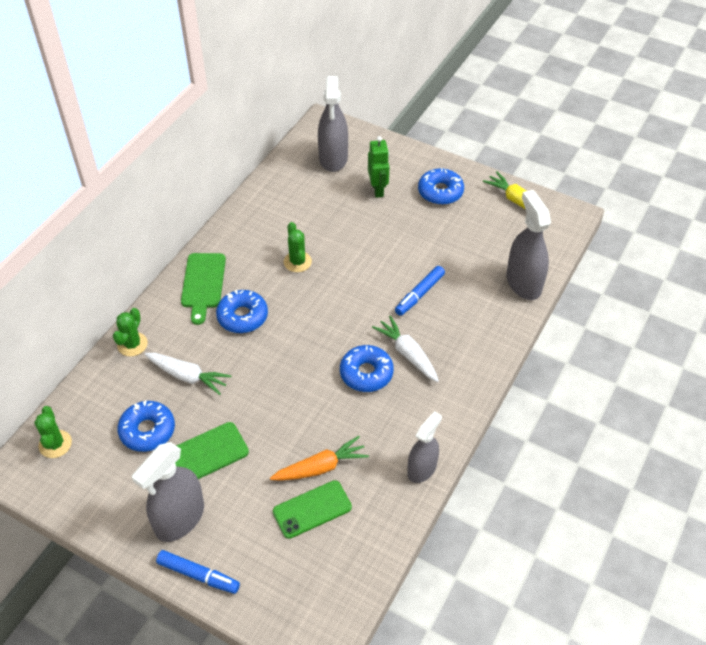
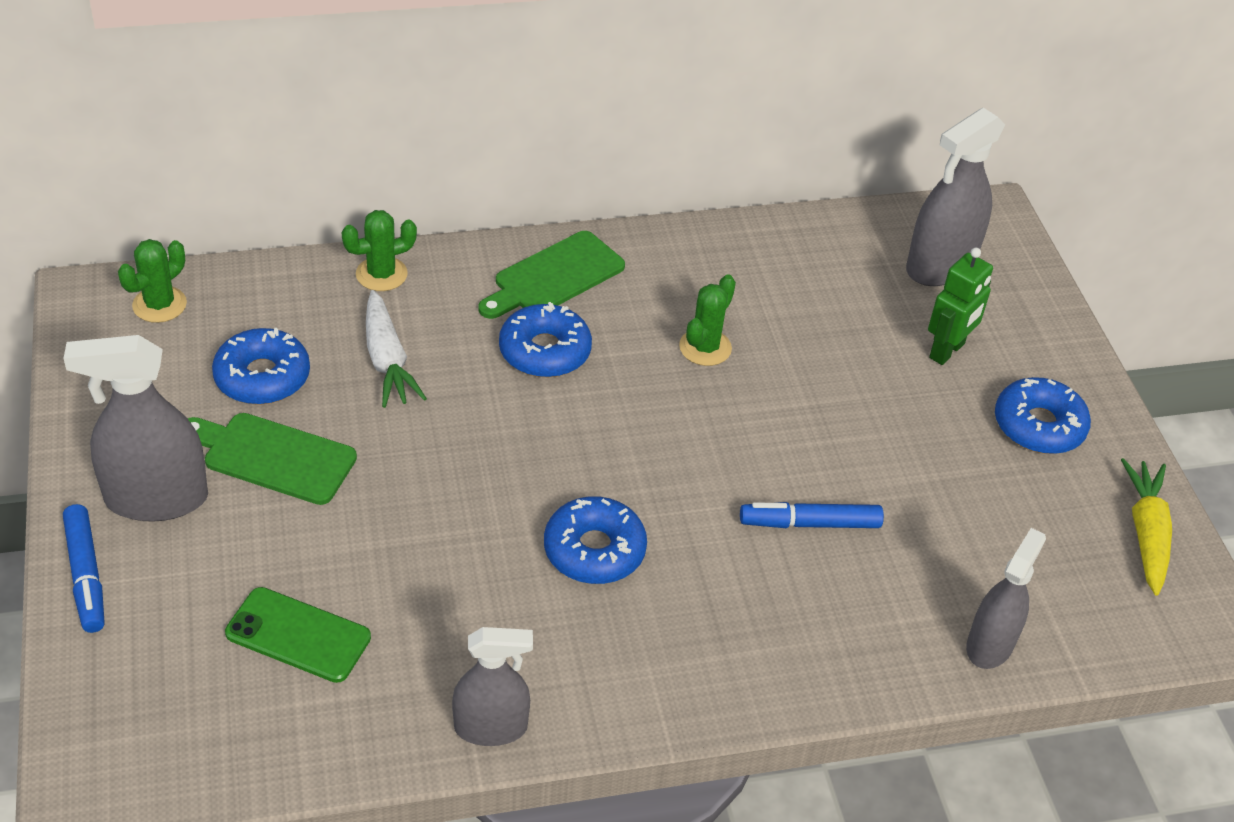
camera: 45 degrees right, 5 degrees down
orange carrot [270,436,369,481] -> none
white carrot [372,316,439,382] -> none
grey spray bottle [507,190,551,300] -> grey spray bottle [966,528,1046,669], size x0.65

